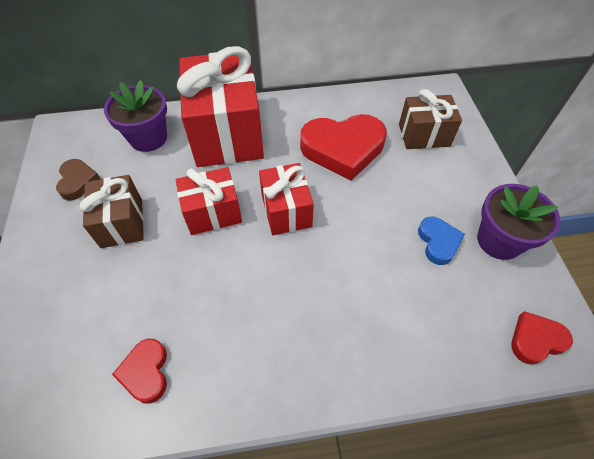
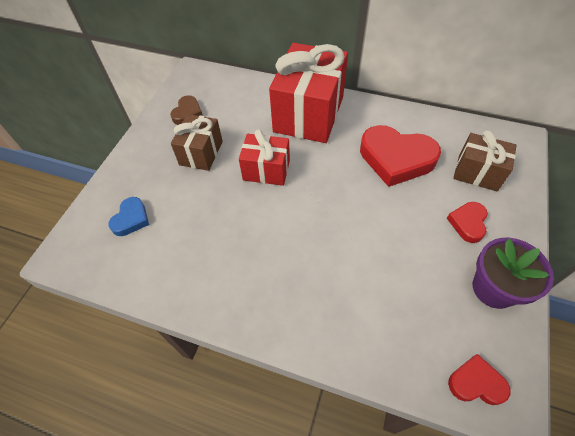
camera: 30 degrees right, 0 degrees up
purple flower pot [104,80,167,152] -> none
red heart [112,339,167,404] -> red heart moved to [447,202,488,243]
red gift [259,163,314,235] -> none
blue heart [418,216,465,265] -> blue heart moved to [109,197,149,236]

